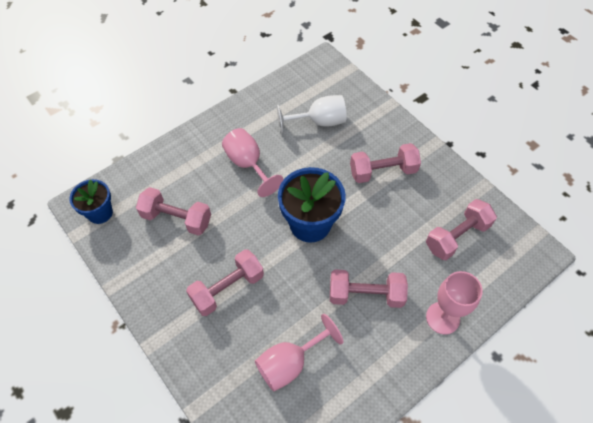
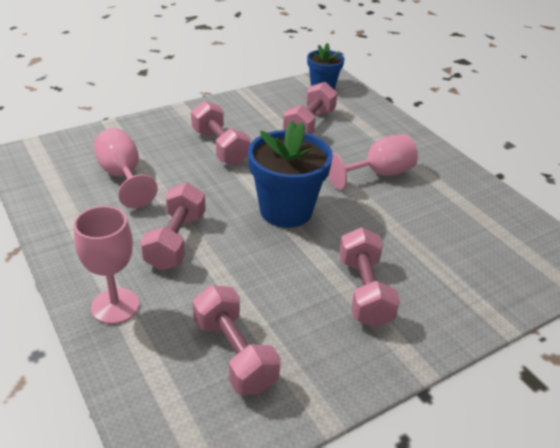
camera: 95 degrees right, 20 degrees down
white goblet [277,95,347,133] -> none

